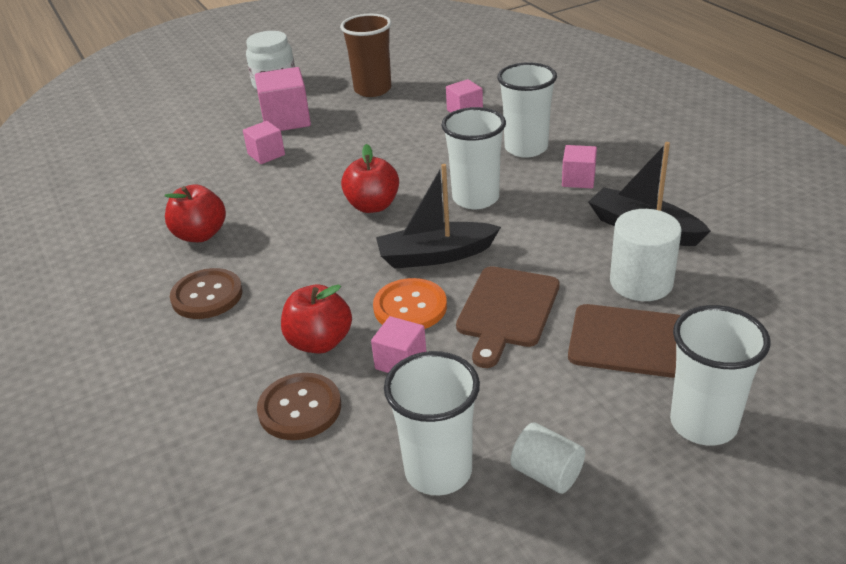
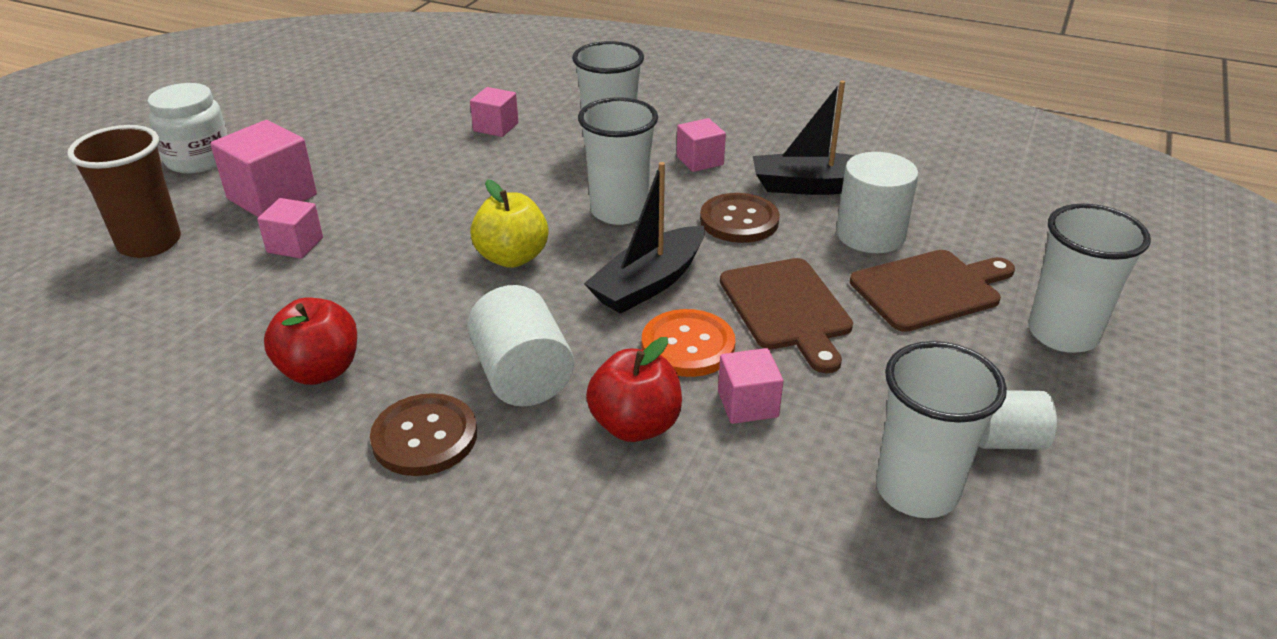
camera: 40 degrees left, 0 degrees up
brown button [257,373,341,440] -> brown button moved to [700,193,780,243]
brown cup [340,14,392,97] -> brown cup moved to [67,125,181,258]
red apple [341,144,399,213] -> yellow apple [470,179,549,268]
none -> white cylinder [467,285,574,406]

